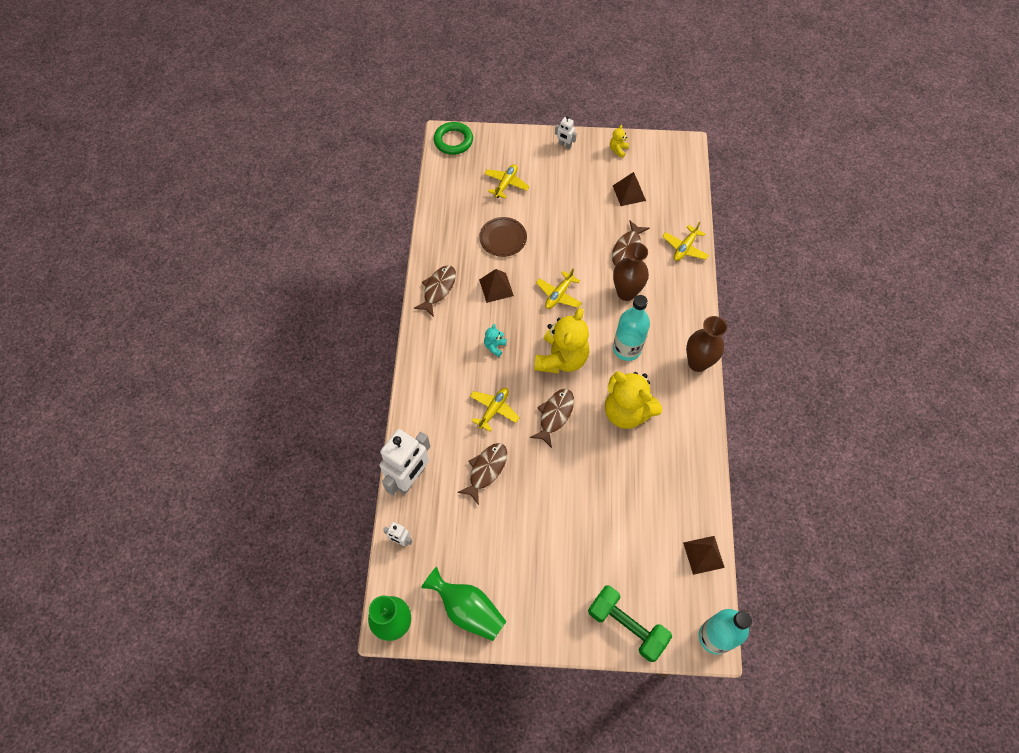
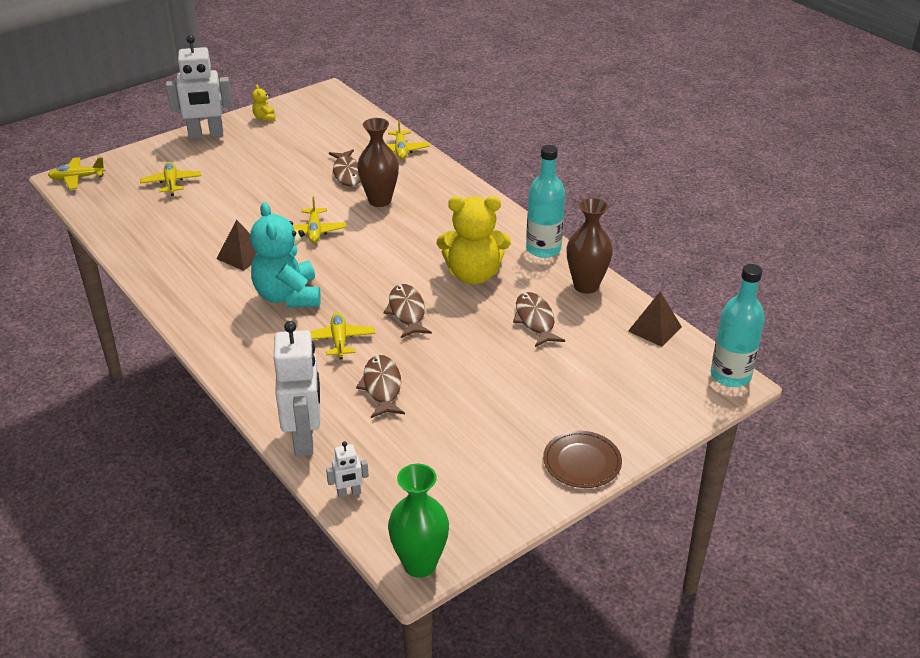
camera: 40 degrees left, 25 degrees down
brown fish [414,265,456,317] -> brown fish moved to [513,292,565,347]
green vase [421,567,507,641] -> none
green ring [434,122,473,155] -> yellow plane [48,157,106,190]
brown plate [479,217,527,257] -> brown plate moved to [543,431,622,488]
turquoise teddy bear [484,324,507,357] -> turquoise teddy bear [250,202,321,307], size x2.38
yellow teddy bear [534,308,589,374] -> none
white robot [555,116,577,149] -> white robot [166,35,232,139], size x2.20
green dumbbell [588,586,672,662] -> none
brown pyramid [613,172,646,206] -> none
turquoise bottle [613,295,650,361] -> turquoise bottle moved to [526,145,565,258]
brown vase [686,316,727,372] -> brown vase moved to [567,198,613,294]

